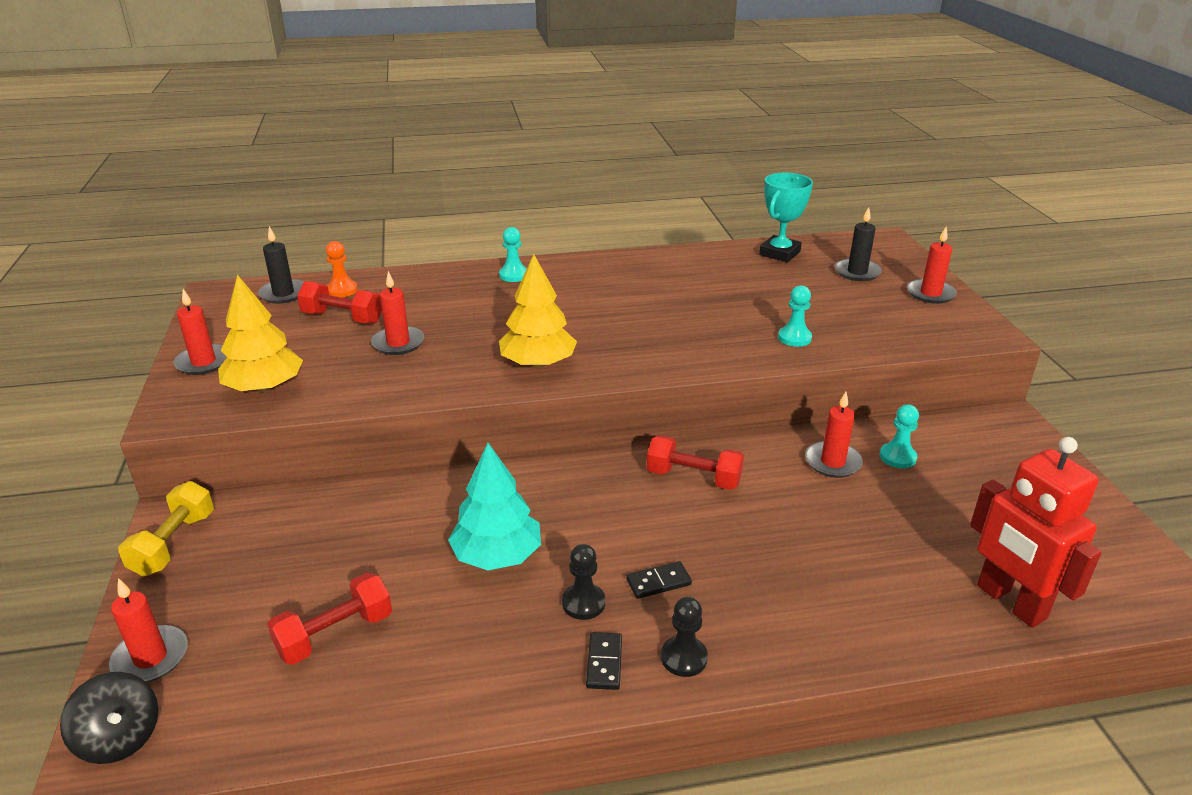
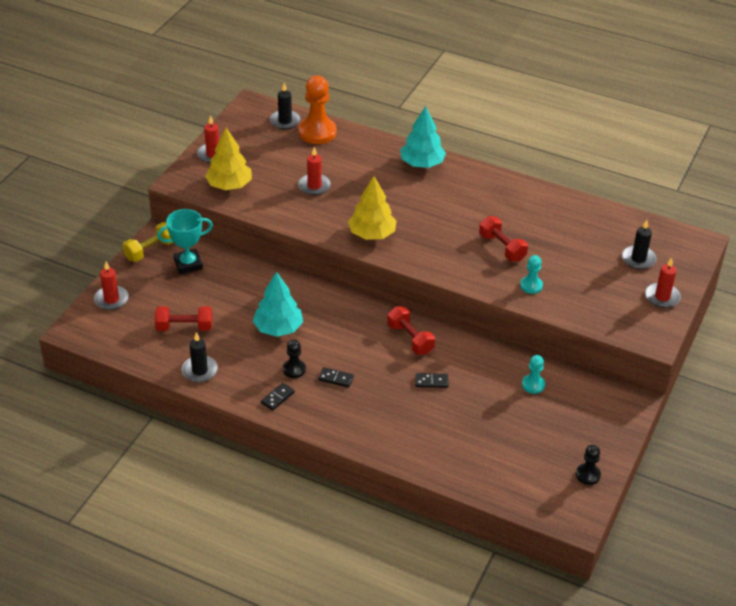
camera: 35 degrees right, 10 degrees up
black spinning top [60,672,158,764] -> none
red dumbbell [297,281,382,324] -> red dumbbell moved to [479,216,528,262]
orange pawn [326,241,358,297] -> orange pawn [299,76,337,144], size x1.91
turquoise pawn [499,227,527,282] -> turquoise tree [400,106,446,168]
black pawn [661,597,708,677] -> black pawn moved to [576,445,601,485]
turquoise trophy [759,173,813,262] -> turquoise trophy moved to [157,209,213,274]
red candle [805,392,863,478] -> none
red robot [970,437,1102,628] -> none
none -> black candle [181,332,218,382]
none -> black domino [415,373,449,388]

